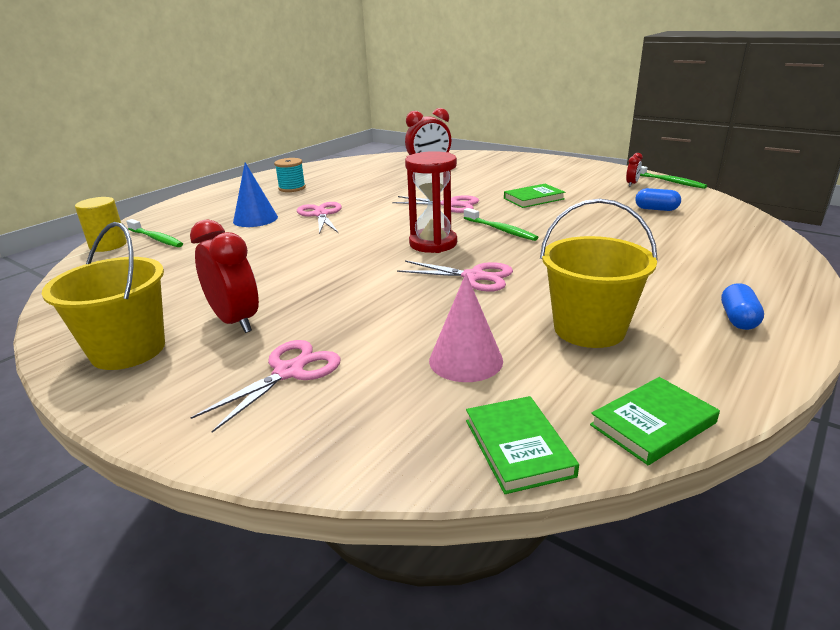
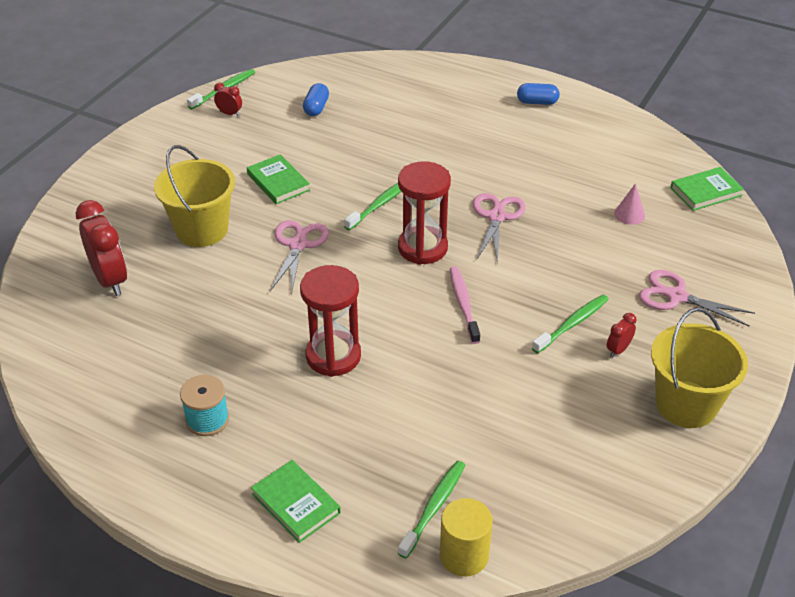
camera: 100 degrees left, 15 degrees up
red clock [190,219,259,333] -> red clock [607,313,636,358], size x0.47
blue cone [233,163,278,227] -> none
pink scissors [297,202,342,234] -> red hourglass [300,265,361,377]
pink cone [429,274,503,382] -> pink cone [614,183,645,225], size x0.60
yellow bucket [540,199,658,348] -> yellow bucket moved to [154,145,235,247]
green book [590,377,720,465] -> green book moved to [251,460,341,543]
none -> pink toothbrush [450,266,480,344]
none -> green toothbrush [532,295,609,354]

